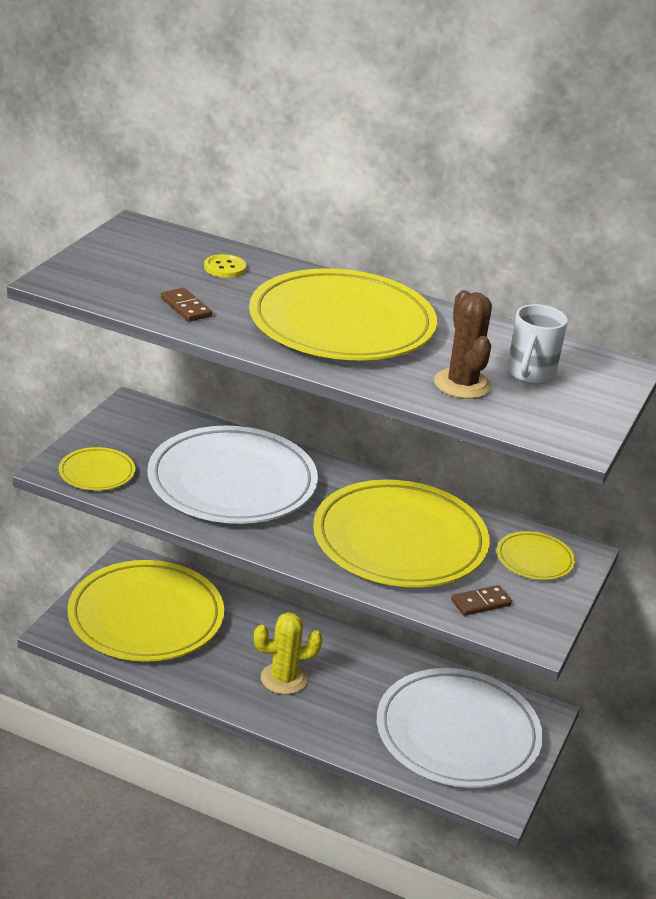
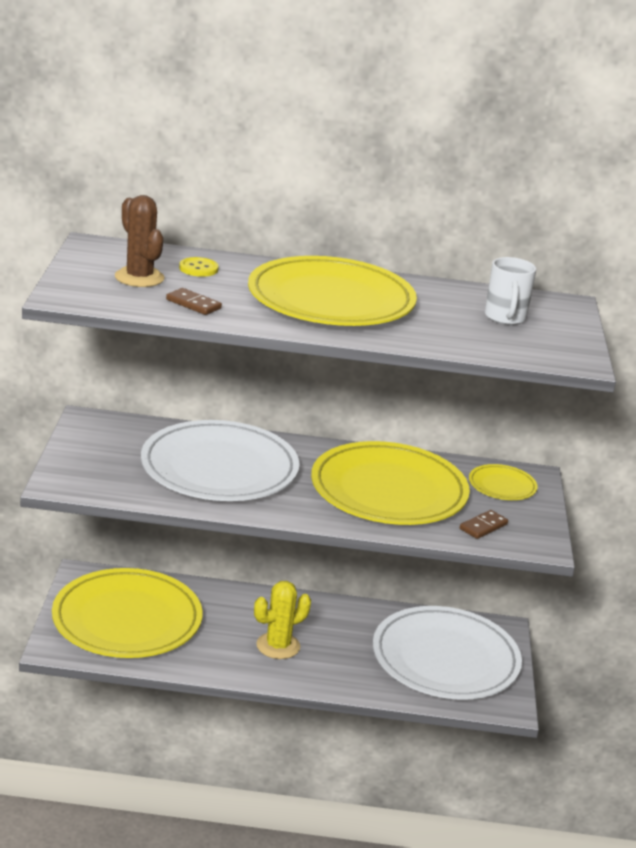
camera: 20 degrees left, 5 degrees down
yellow plate [59,447,135,491] -> none
brown cactus [434,290,492,399] -> brown cactus moved to [115,195,164,287]

